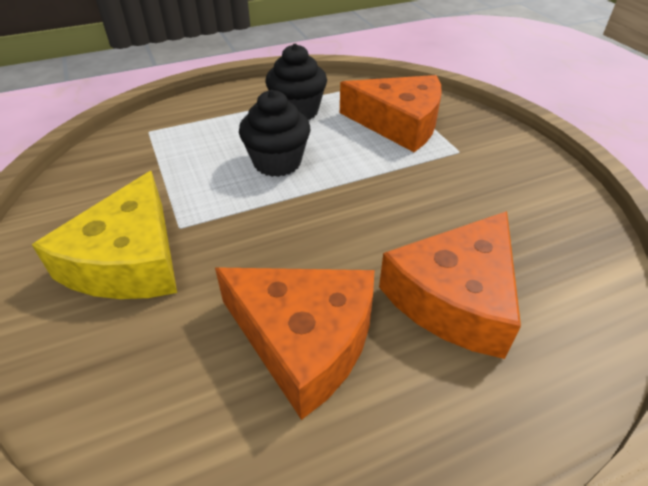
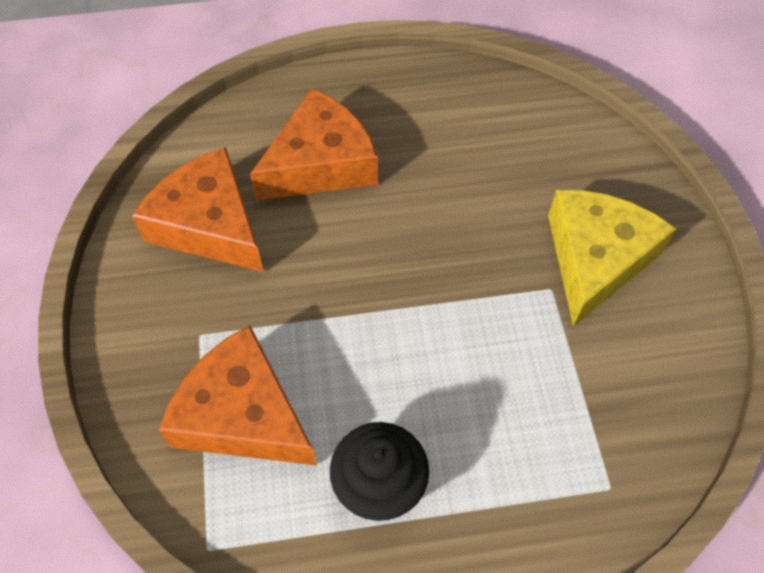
camera: 165 degrees left, 15 degrees up
orange cheese [215,268,375,420] -> orange cheese moved to [132,147,264,272]
black cupcake [239,90,310,177] -> none

